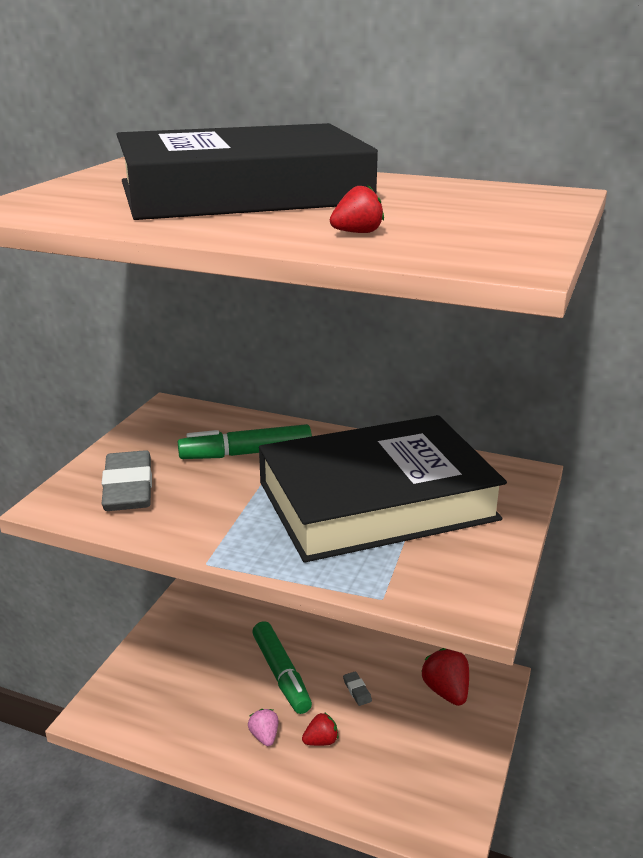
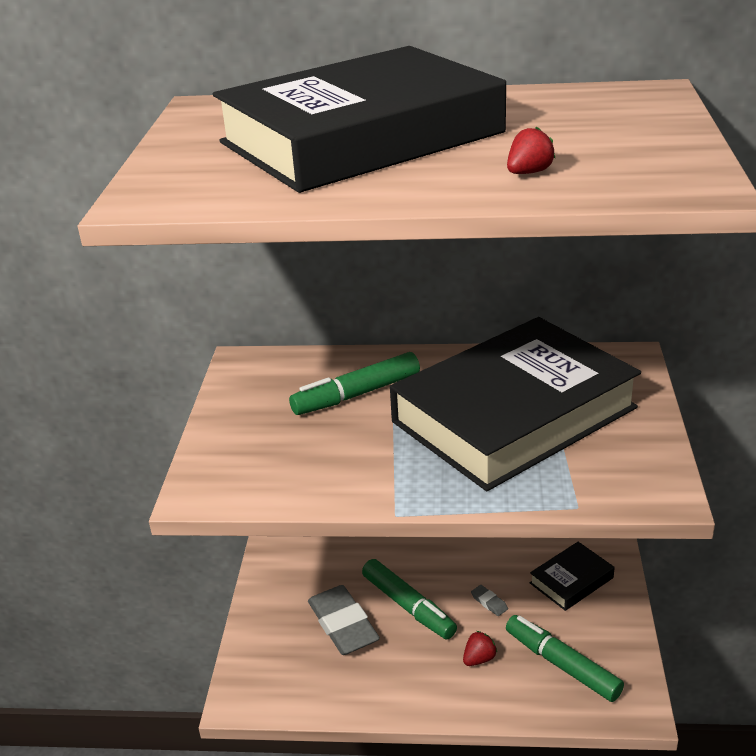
camera: 15 degrees left, 5 degrees up
grey eraser [101,450,152,511] -> grey eraser moved to [308,585,380,655]
pink strawberry [248,709,279,746] -> none
red strawberry [421,648,469,706] -> black book [530,542,614,611]
none -> green marker [506,615,624,702]

